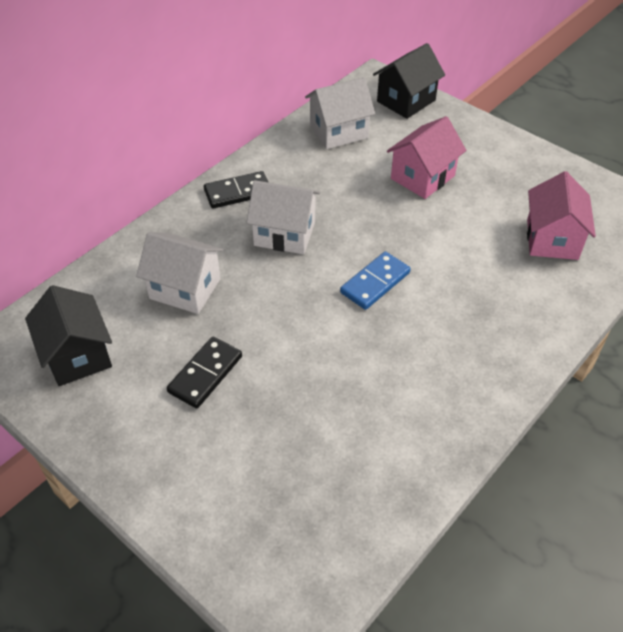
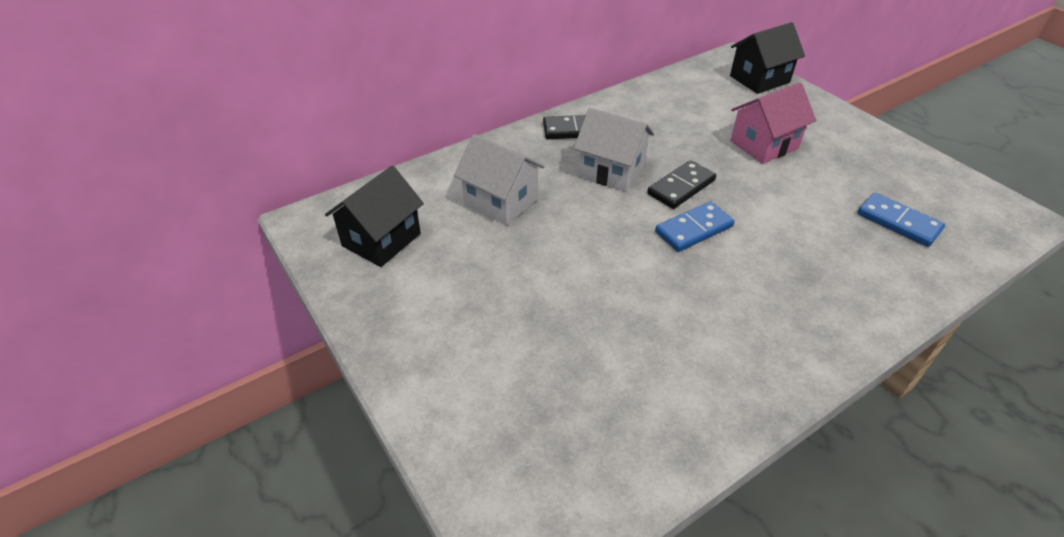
camera: 15 degrees right, 5 degrees down
black house [25,285,112,386] -> black house turned 45 degrees clockwise [325,166,424,267]
black domino [167,337,242,408] -> black domino moved to [647,160,716,209]
white house [305,77,375,149] -> none
pink house [527,171,596,260] -> blue domino [858,193,945,247]

